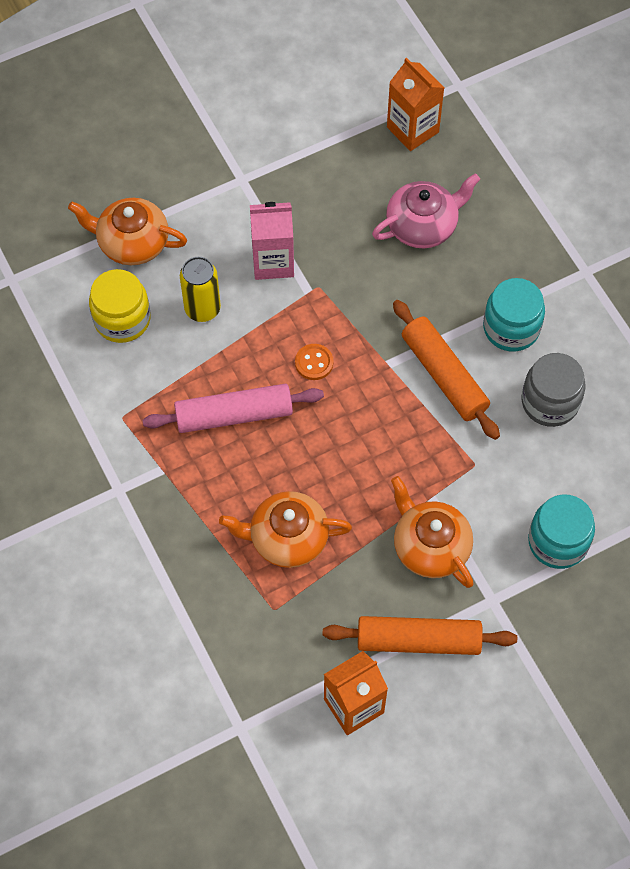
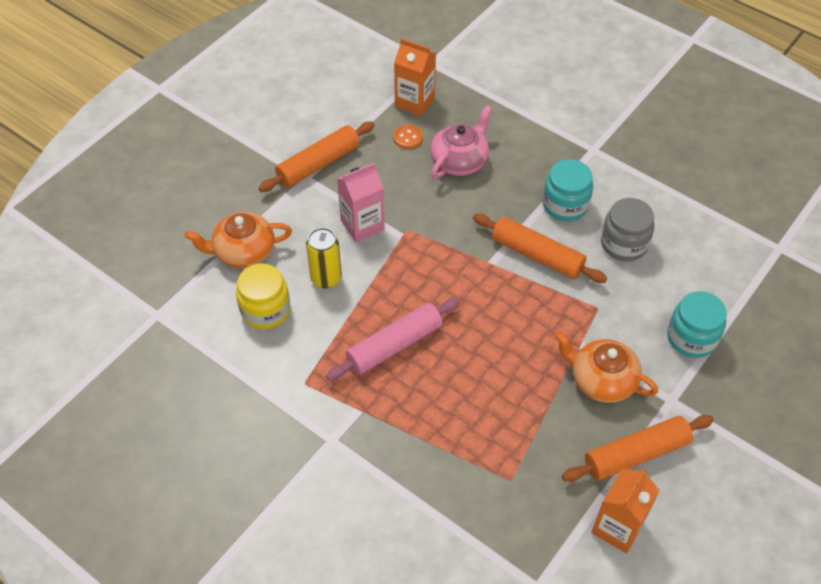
camera: 25 degrees left, 10 degrees down
orange teapot [219,491,352,568] -> none
orange button [295,344,333,380] -> orange button moved to [393,125,423,149]
none -> orange rolling pin [258,121,375,192]

